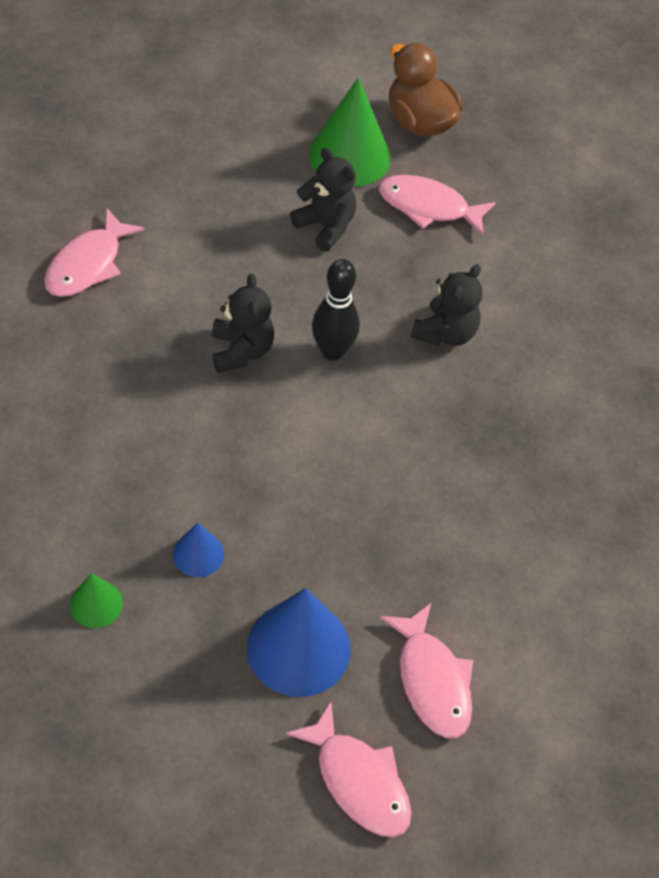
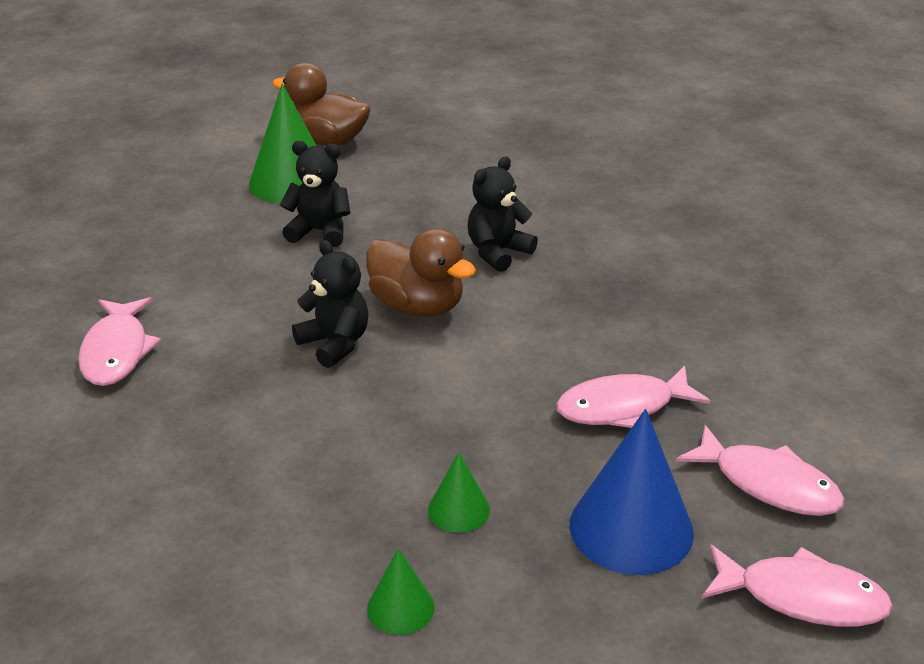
camera: 30 degrees left, 20 degrees down
blue cone [173,522,224,577] -> green cone [428,452,490,533]
black bowling pin [312,259,360,360] -> brown duck [366,228,476,316]
pink fish [379,175,496,236] -> pink fish moved to [556,366,711,428]
black teddy bear [410,264,482,347] -> black teddy bear turned 135 degrees counterclockwise [468,156,538,272]

